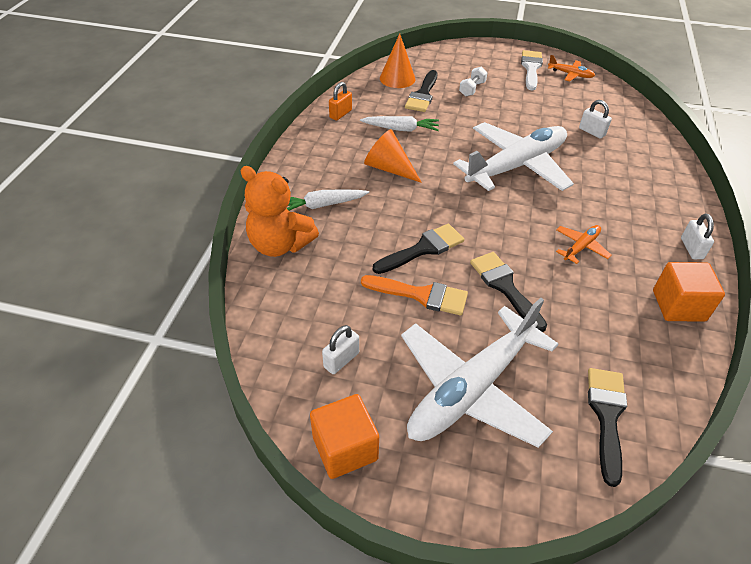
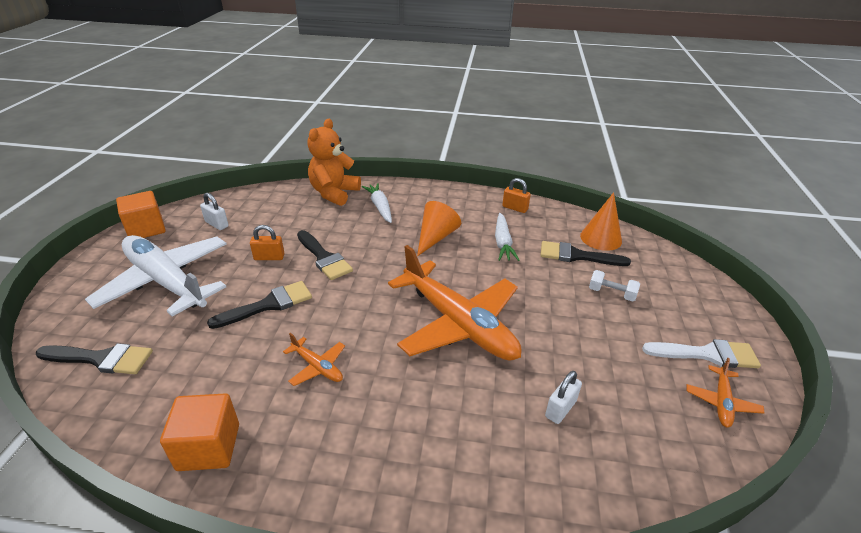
camera: 85 degrees right, 10 degrees down
orange brush [361,275,468,315] -> orange padlock [250,225,284,260]
white plane [453,122,574,191] -> orange plane [388,245,522,361]
white padlock [681,214,714,259] -> none

